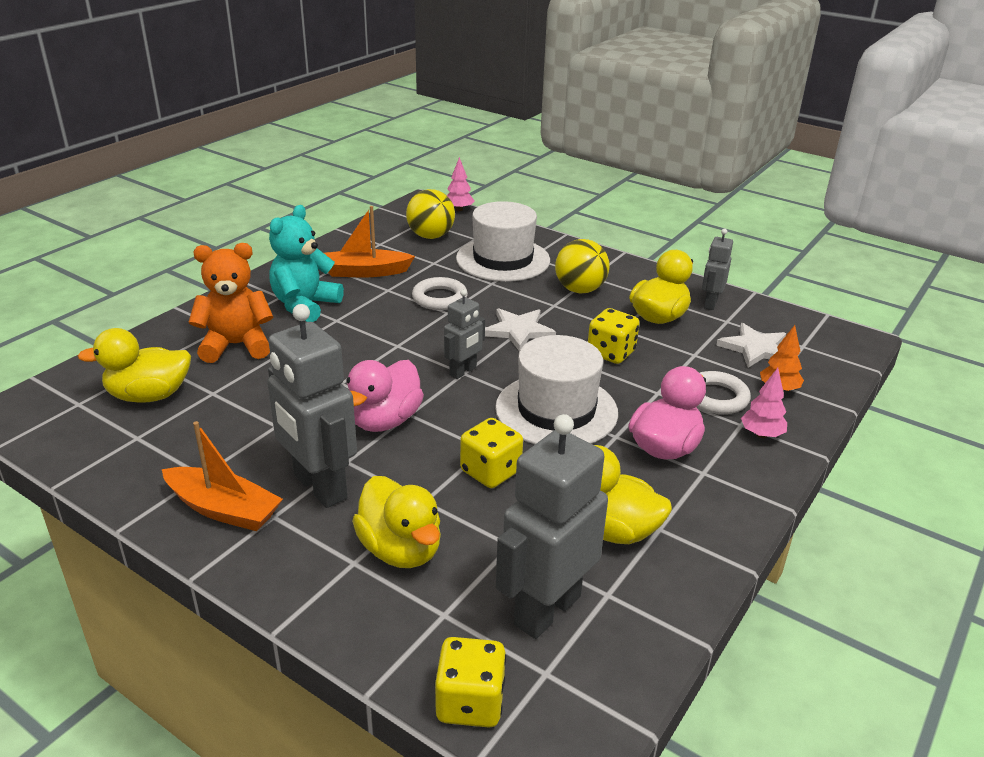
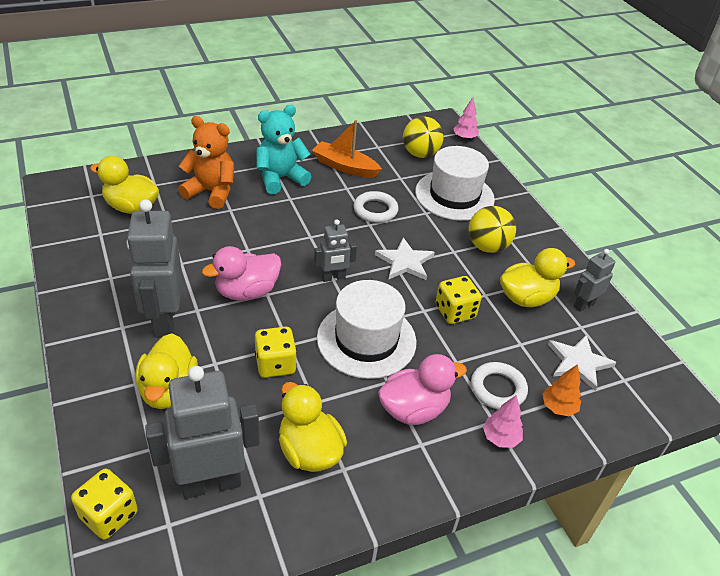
camera: 30 degrees right, 10 degrees up
orange boat [162,421,283,531] -> none

